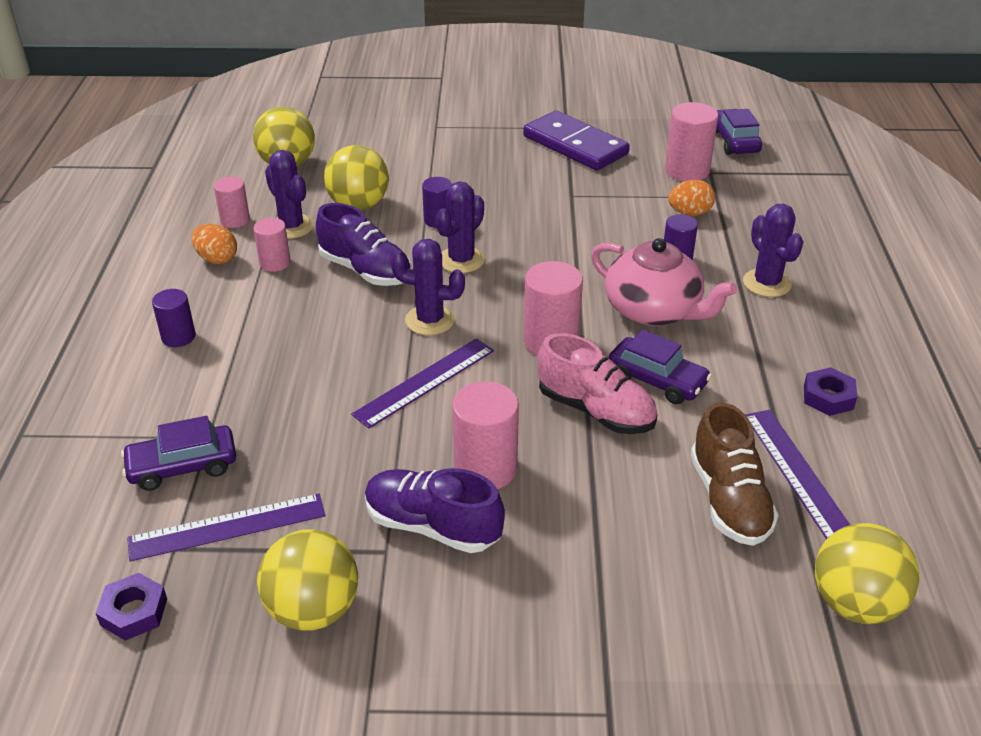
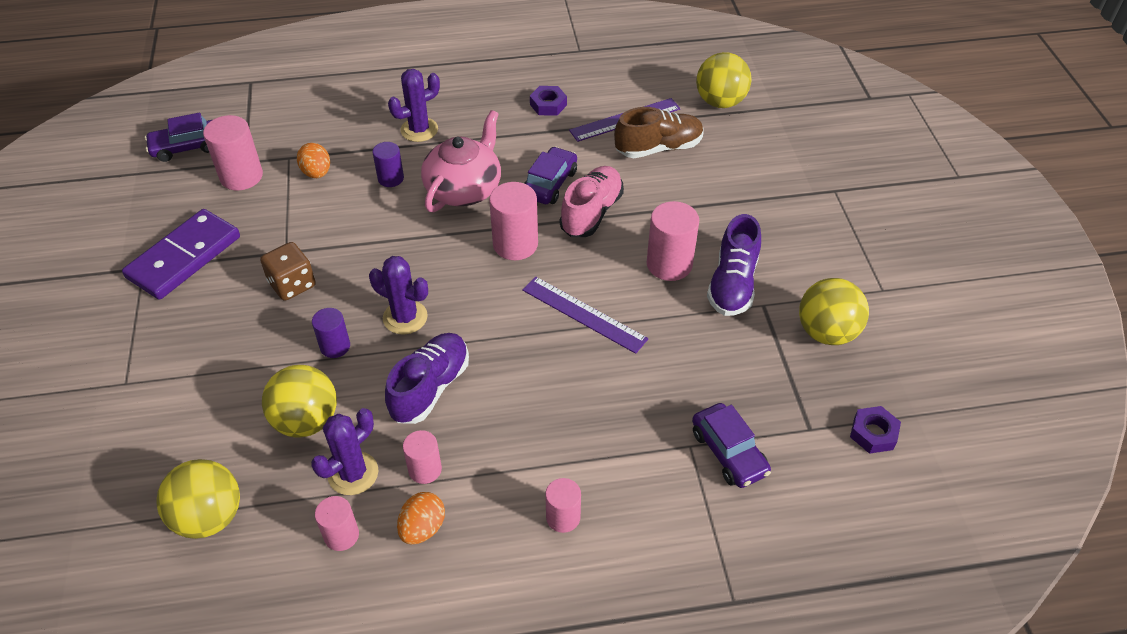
camera: 100 degrees left, 10 degrees up
purple ruler [127,494,326,562] -> none
purple cylinder [152,289,196,347] -> pink cylinder [545,478,581,533]
purple cactus [390,239,465,335] -> none
none -> brown dice [260,242,316,301]

